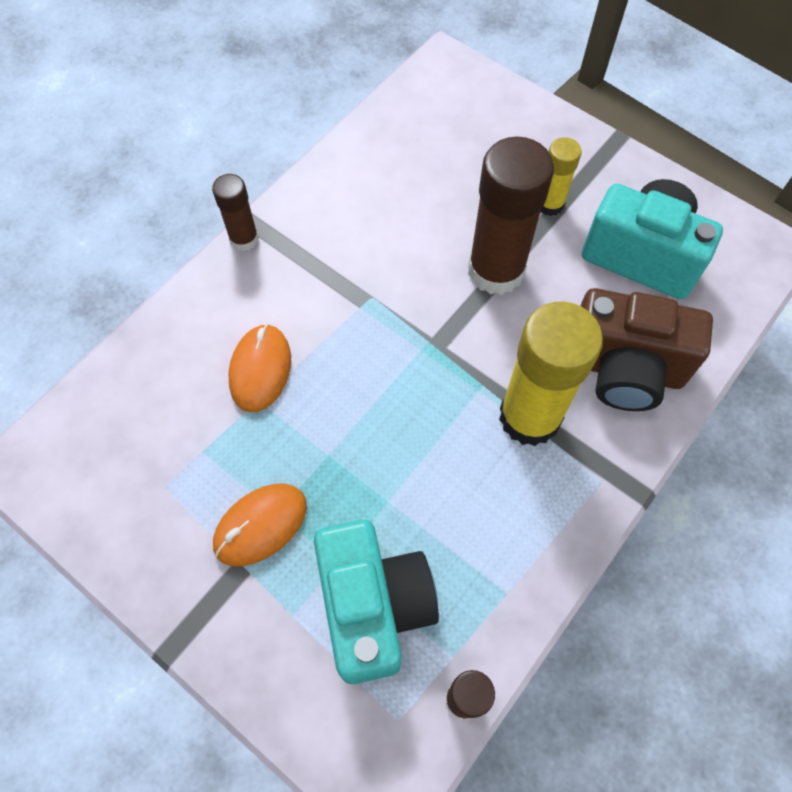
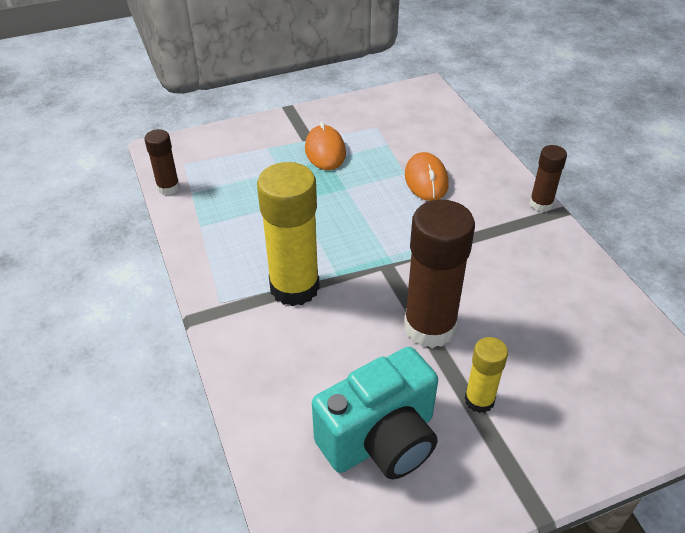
camera: 120 degrees right, 20 degrees down
orange mouse [228,324,291,412] -> orange mouse turned 45 degrees clockwise [405,152,449,201]
turquoise camera [314,520,439,684] -> none
brown camera [580,288,713,411] -> none

